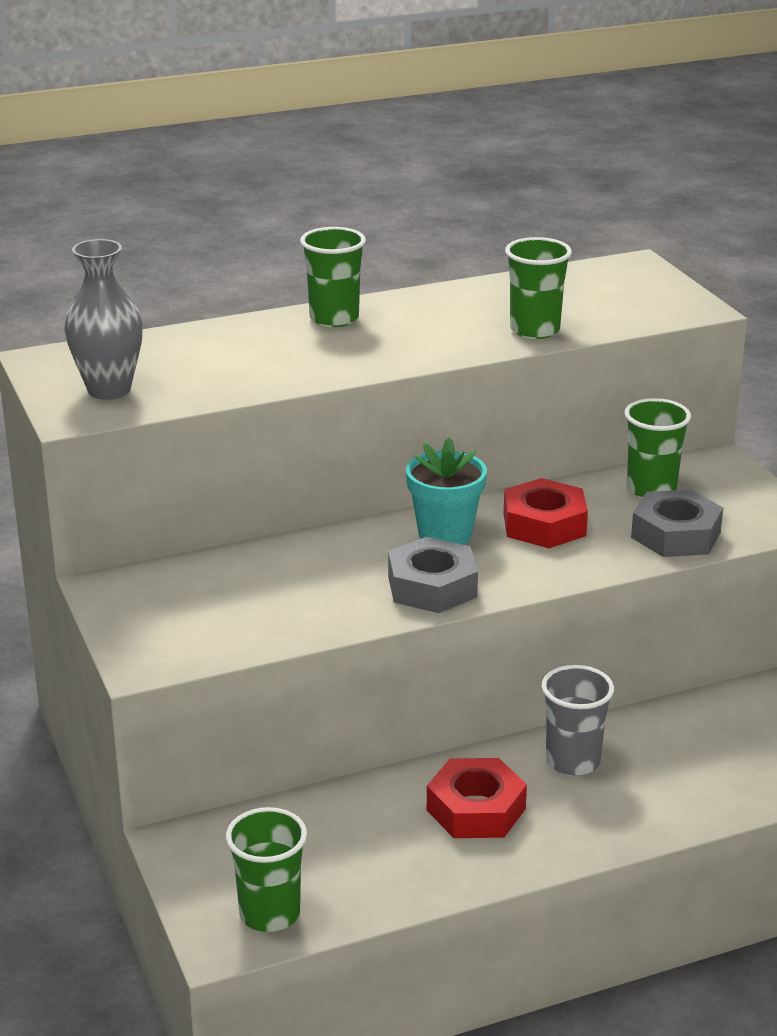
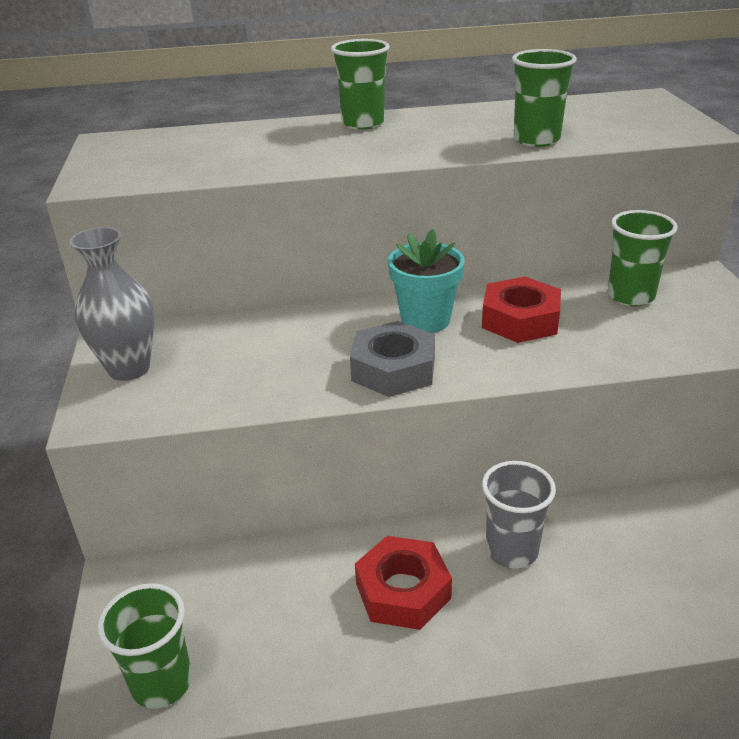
camera: 15 degrees right, 5 degrees up
grey vase [64,239,143,400] -> grey vase moved to [69,227,155,381]
grey nut [631,489,723,557] -> none

